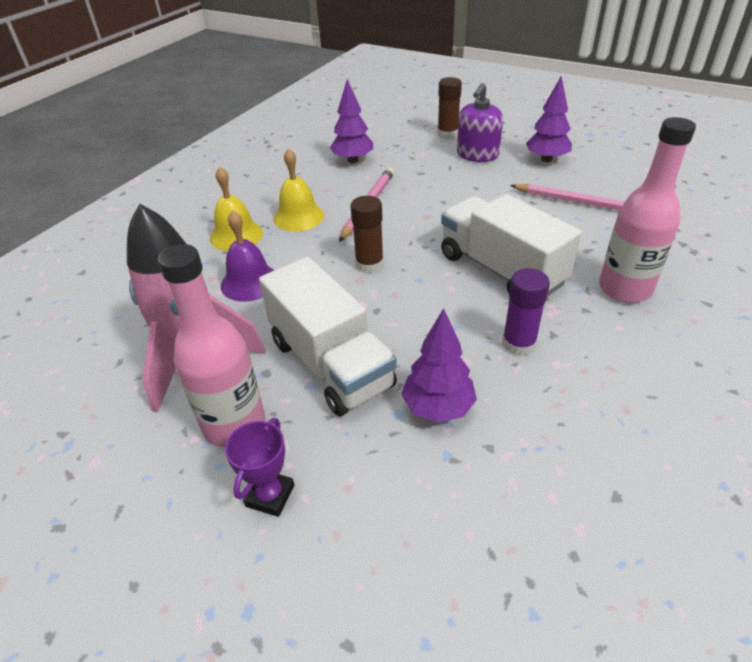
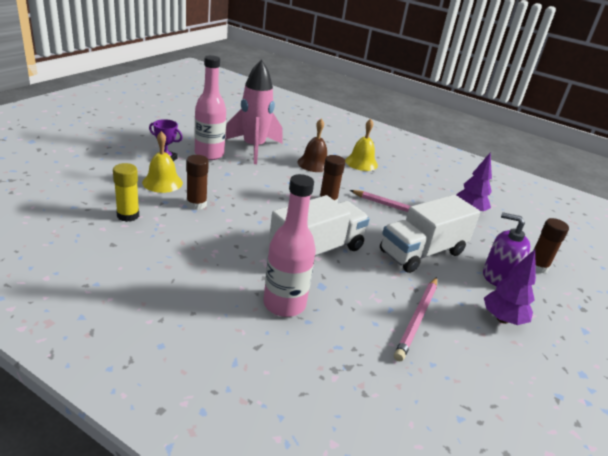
camera: 85 degrees right, 10 degrees down
purple bell [221,210,274,302] -> brown bell [297,119,327,172]
white truck [259,257,397,416] -> white truck moved to [380,195,480,273]
yellow bell [273,148,324,231] -> yellow bell moved to [142,131,183,193]
purple tree [401,308,477,423] -> brown glue stick [186,155,209,210]
purple glue stick [502,268,550,356] -> none
none -> yellow glue stick [113,163,139,222]

